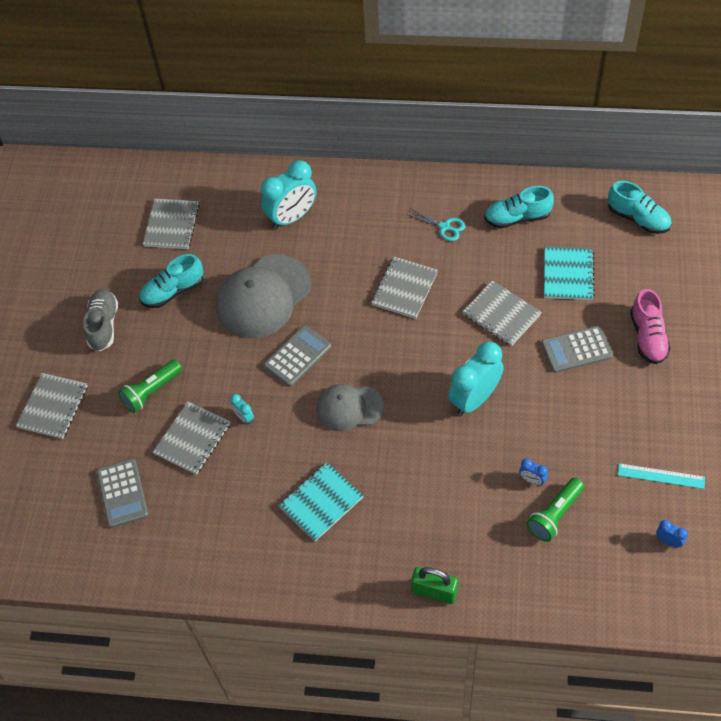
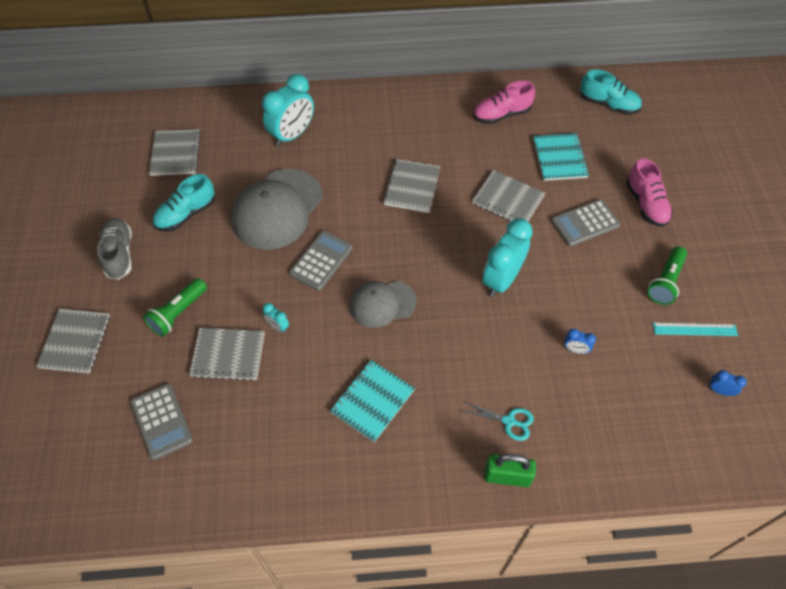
camera: 15 degrees left, 0 degrees up
grey notebook [153,402,230,475] -> grey notebook turned 75 degrees clockwise [189,328,265,381]
turquoise scissors [406,208,466,241] -> turquoise scissors moved to [461,401,534,441]
turquoise shoe [484,186,554,228] -> pink shoe [473,81,535,124]
green flashlight [527,478,584,542] -> green flashlight moved to [647,246,687,305]

